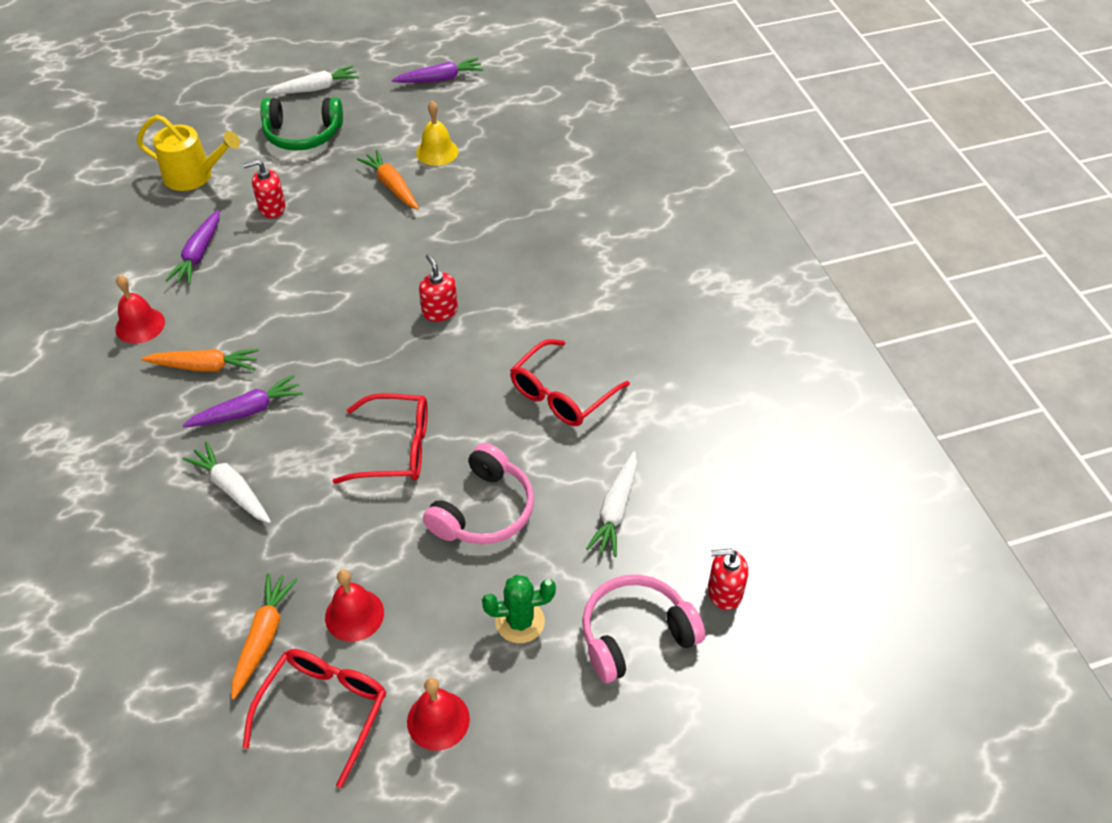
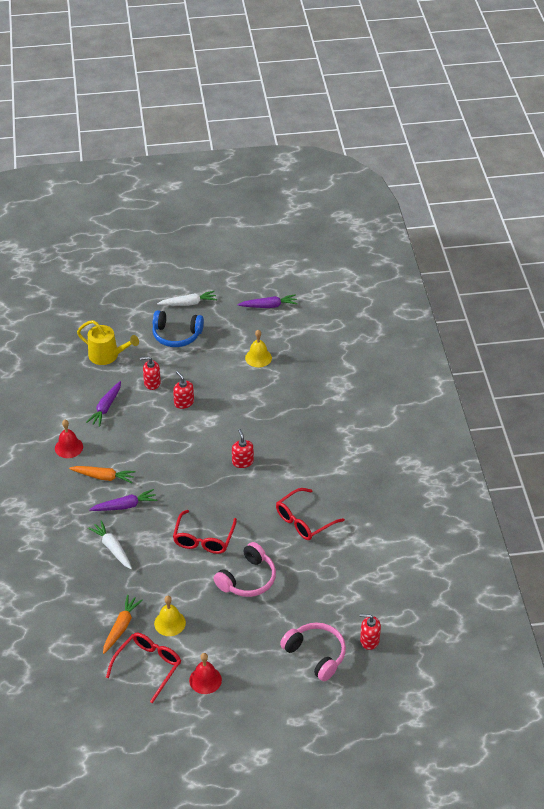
camera: 10 degrees right, 5 degrees down
green headphones [260,97,343,151] -> blue headphones [152,310,204,347]
red bell [325,570,384,642] -> yellow bell [154,596,186,636]
red glasses [333,393,428,484] -> red glasses turned 90 degrees clockwise [173,510,237,554]
orange carrot [357,150,419,210] -> none
green cactus [482,575,556,643] -> none
pink headphones [582,575,705,683] -> pink headphones turned 60 degrees clockwise [280,622,346,681]
white carrot [586,451,637,557] -> none
none -> red soap dispenser [173,371,194,409]

